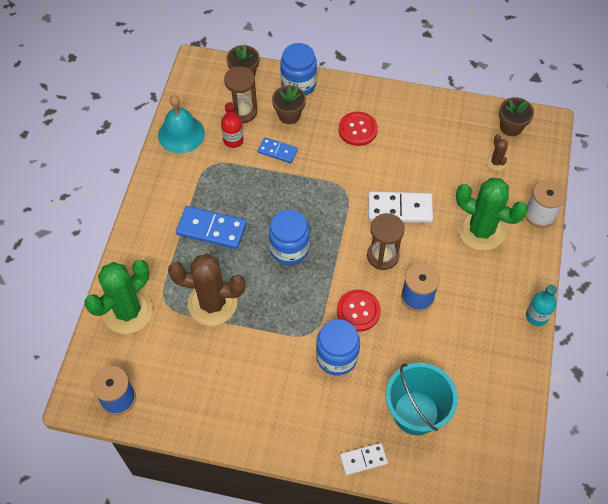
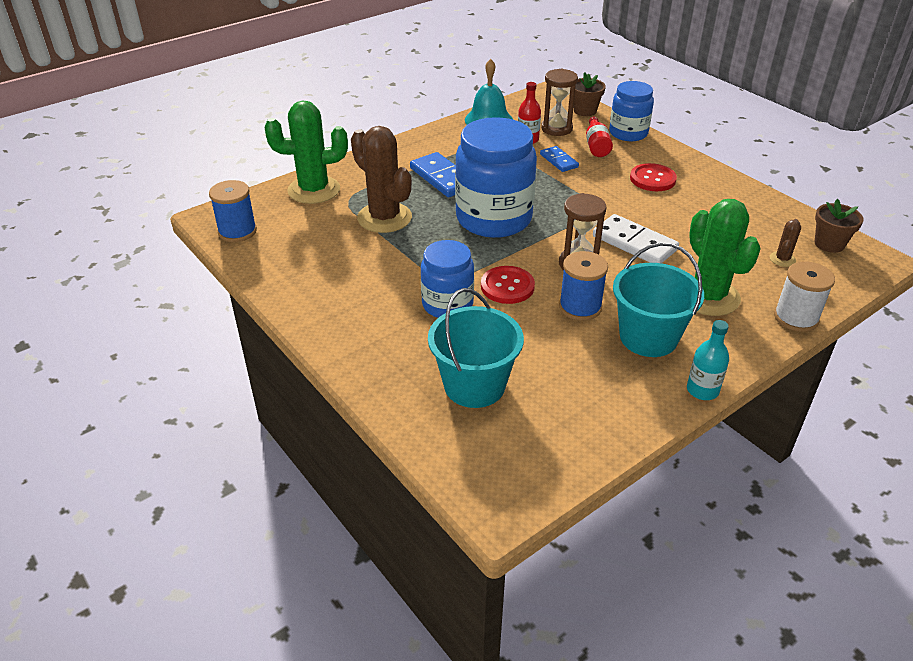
camera: 40 degrees right, 20 degrees down
blue jar [269,210,310,265] -> blue jar [455,117,537,238], size x1.69
brown flower pot [272,85,306,124] -> red bottle [586,117,613,157]
white domino [340,443,388,475] -> none
none -> turquoise bucket [613,242,704,357]

